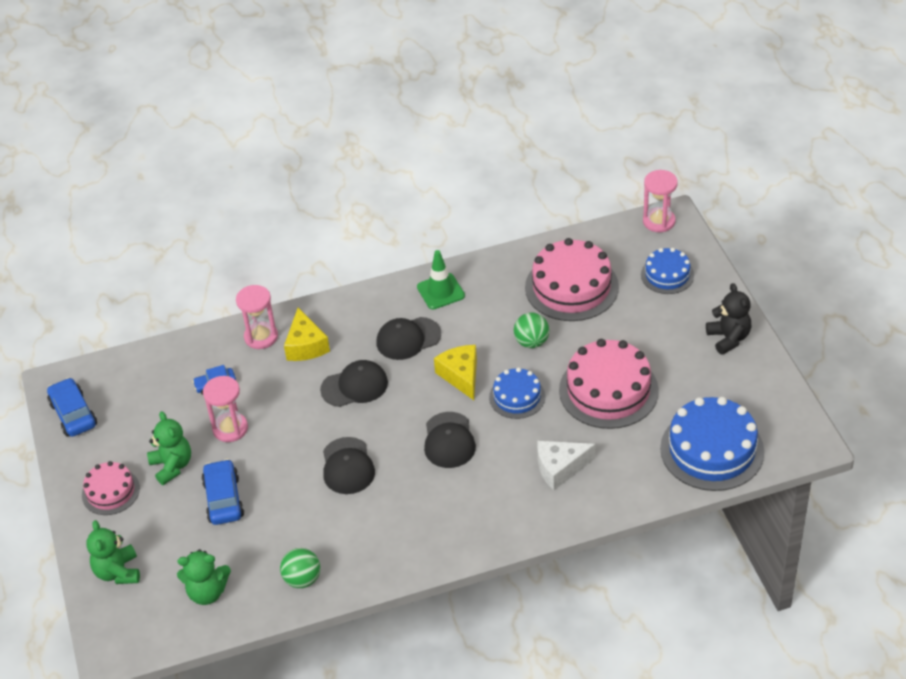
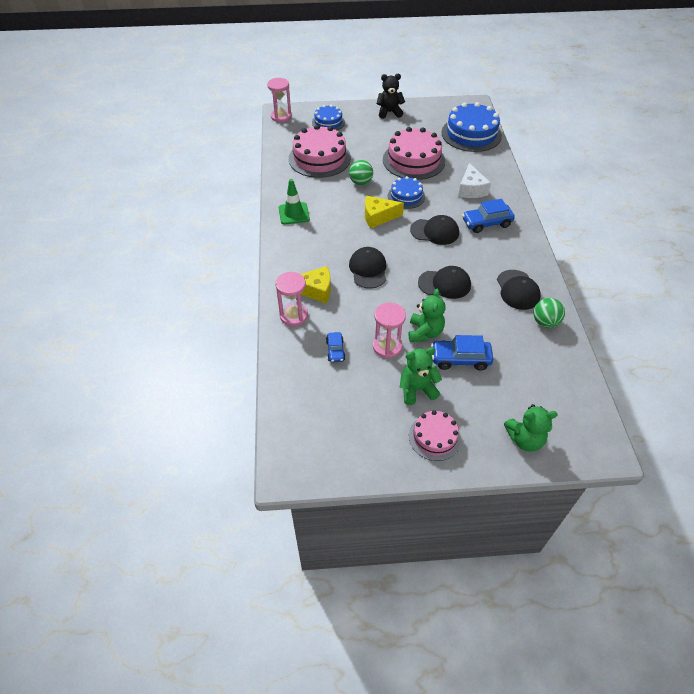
camera: 80 degrees left, 5 degrees up
blue car [47,377,97,437] -> blue car moved to [462,199,515,233]
green teddy bear [177,549,231,605] -> green teddy bear moved to [409,289,446,342]
black cap [376,317,441,360] -> black cap moved to [497,270,541,310]

